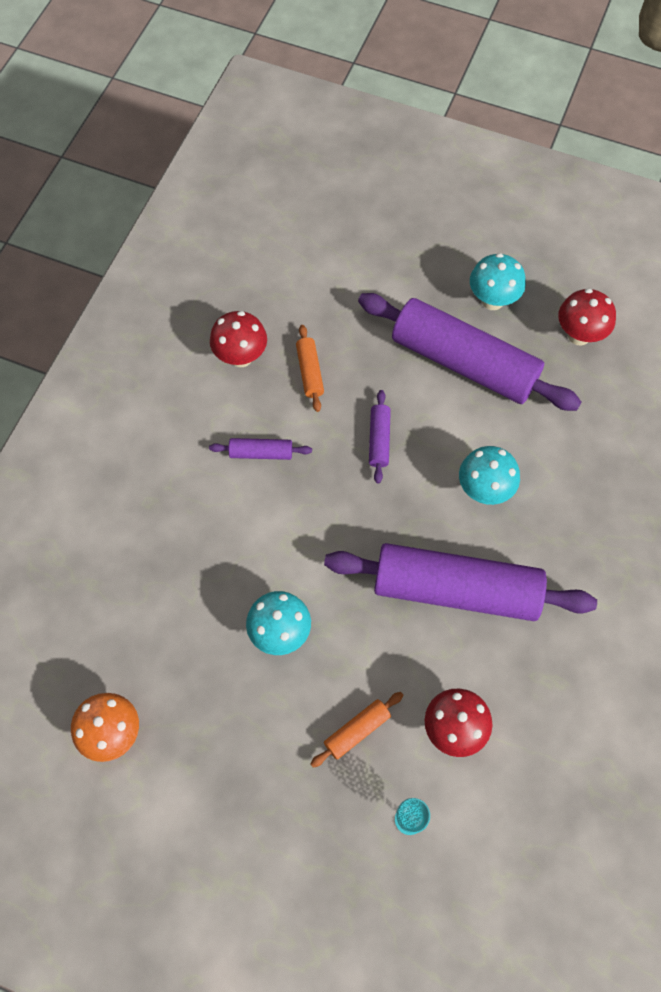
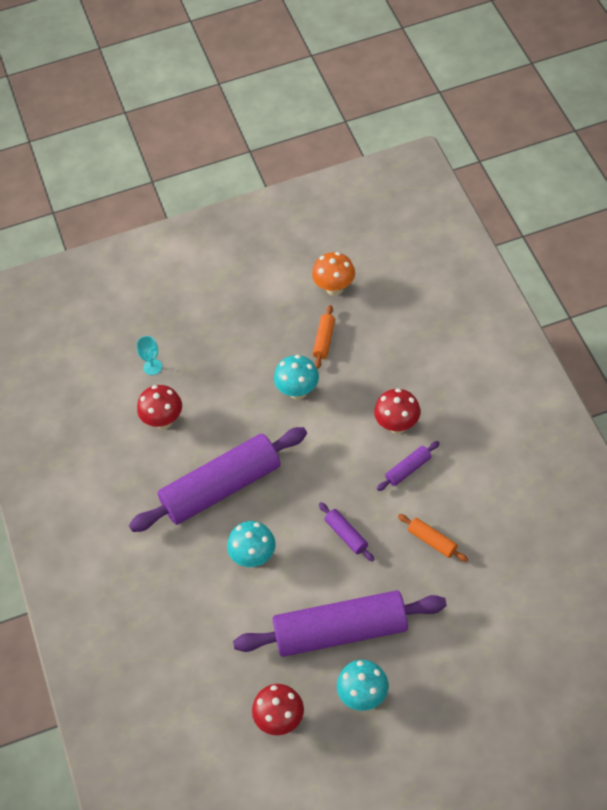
camera: 145 degrees right, 10 degrees down
red mushroom [210,311,267,367] -> red mushroom moved to [374,388,420,434]
orange rolling pin [310,692,403,768] -> orange rolling pin moved to [313,305,335,369]

